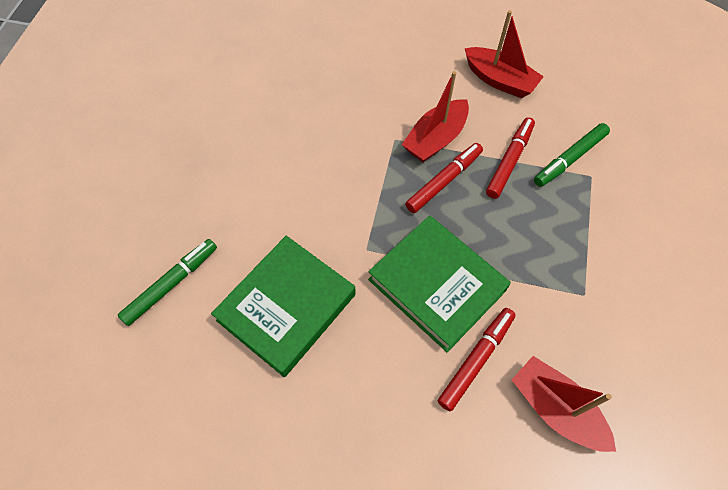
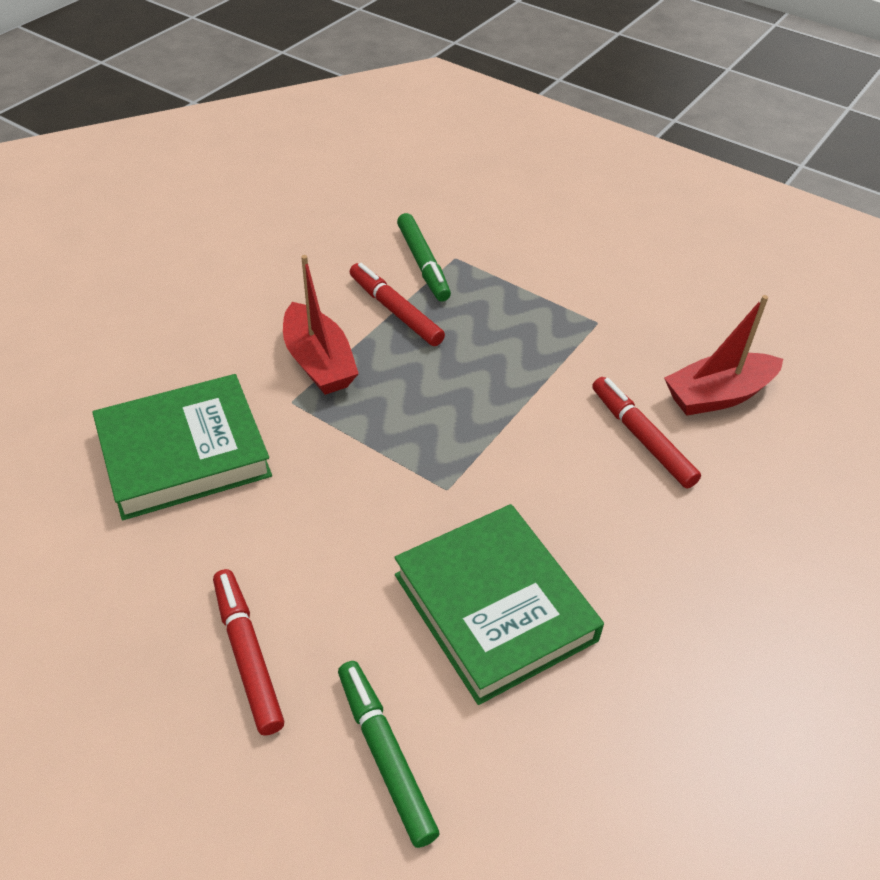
camera: 70 degrees left, 15 degrees down
green book [368,216,511,352] -> green book moved to [92,374,272,520]
red marker [405,143,483,213] -> red marker moved to [213,569,284,736]
red boat [465,10,544,99] -> none

